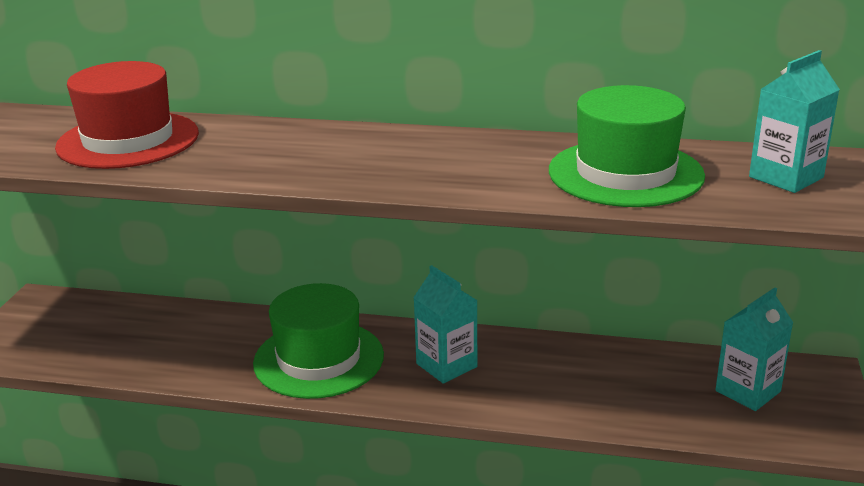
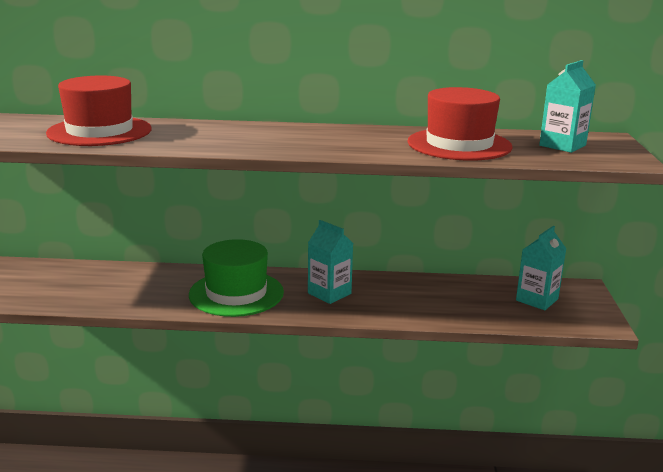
camera: 10 degrees left, 5 degrees down
green hat [549,85,705,207] -> red hat [407,87,513,161]

